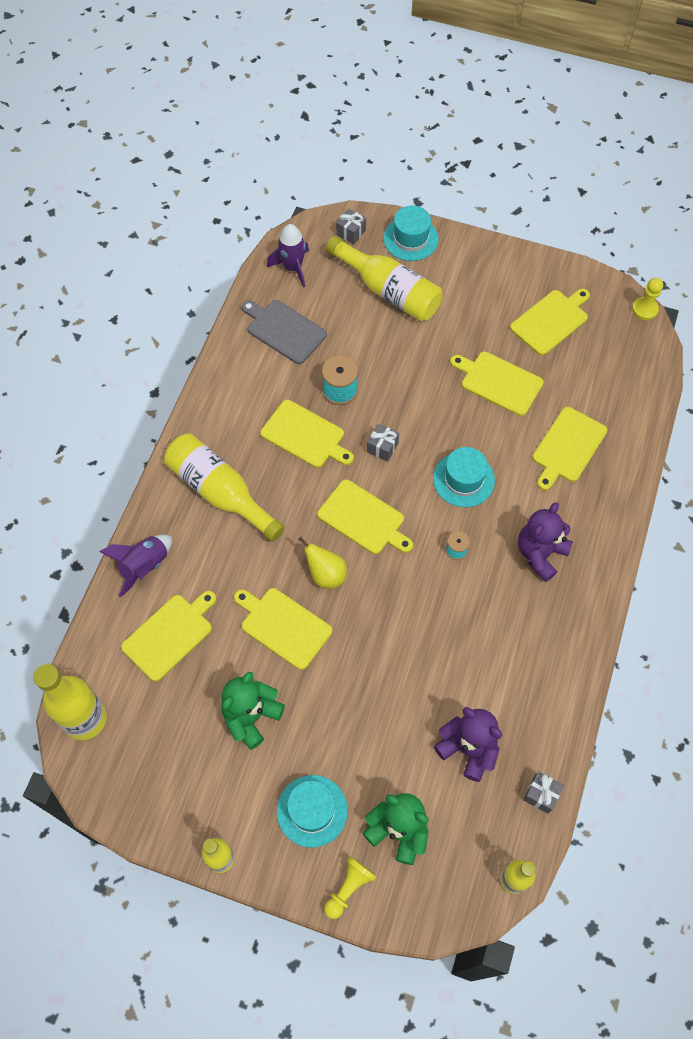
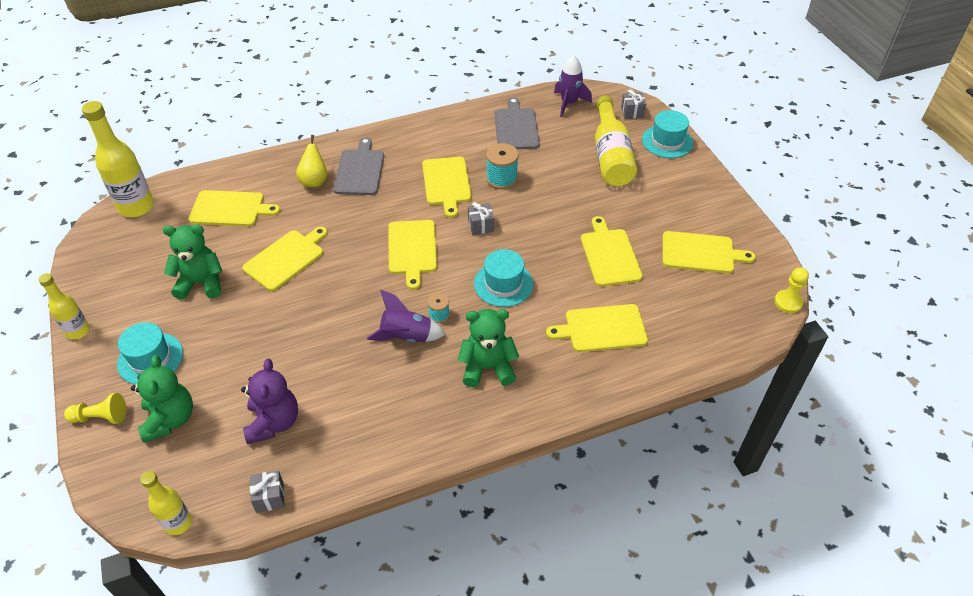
camera: 50 degrees right, 15 degrees down
purple rocket [99,535,172,598] -> purple rocket moved to [367,290,446,343]
yellow bottle [164,433,285,542] -> grey cutting board [333,137,384,195]
yellow cutting board [234,588,332,670] -> yellow cutting board turned 45 degrees clockwise [242,227,328,291]
yellow pear [298,536,347,589] -> yellow pear moved to [296,135,328,188]
purple teddy bear [518,502,573,582] -> green teddy bear [458,309,519,387]

